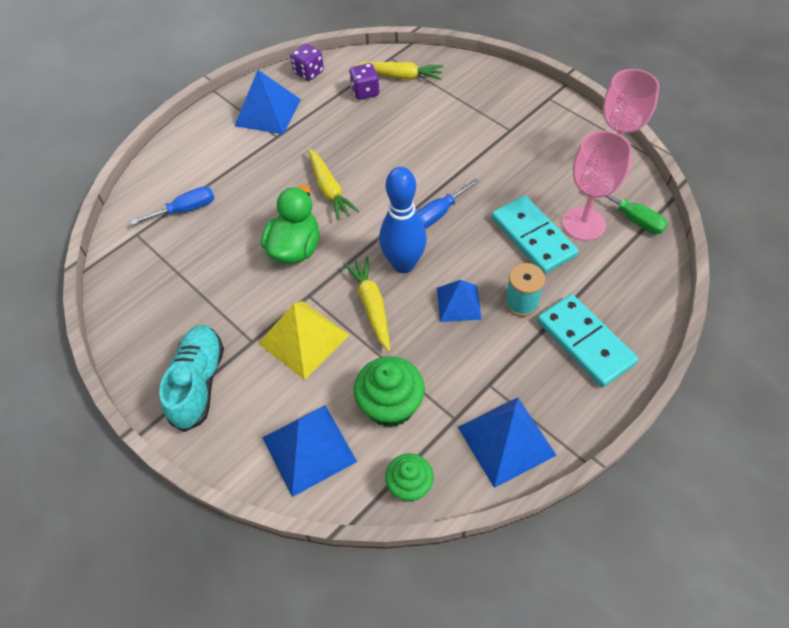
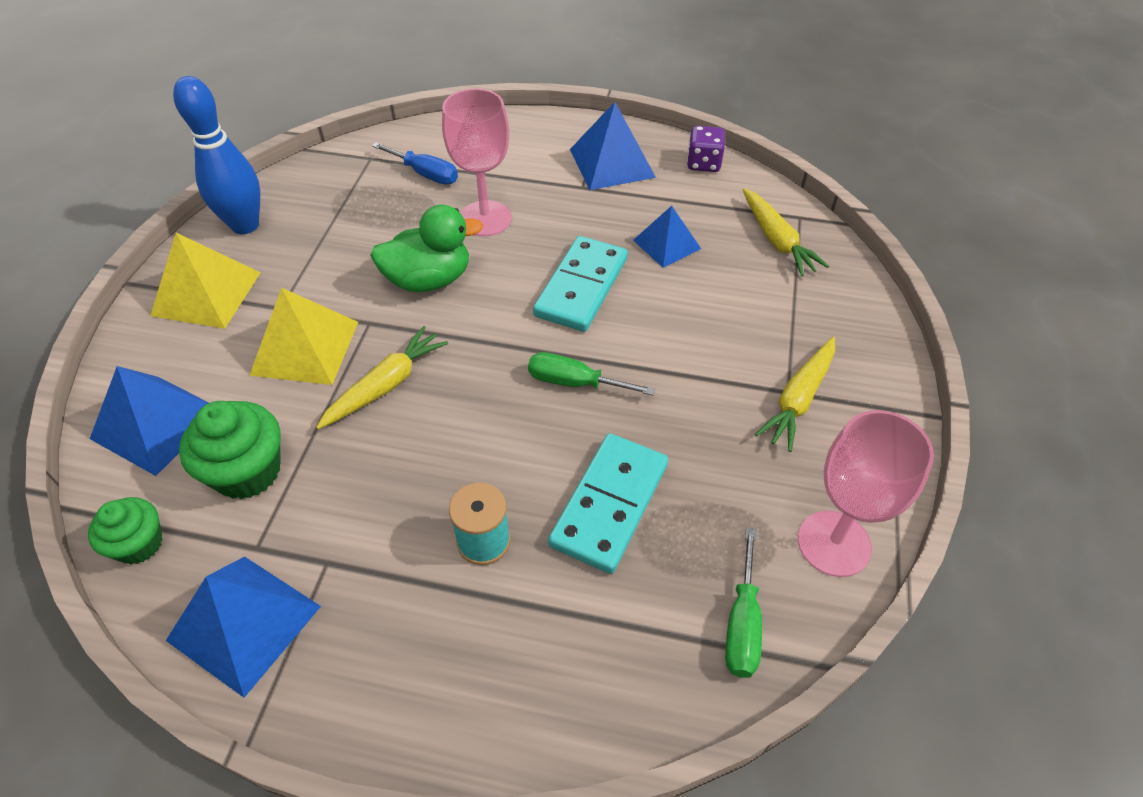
camera: 55 degrees right, 5 degrees down
turquoise shoe [159,325,224,432] -> yellow pyramid [150,233,261,329]
yellow carrot [308,149,359,221] -> yellow carrot moved to [755,337,835,452]
purple dice [349,63,380,100] -> none
blue bowling pin [379,167,427,273] -> blue bowling pin moved to [173,76,260,234]
blue screwdriver [417,178,480,229] -> green screwdriver [528,352,655,396]
blue pyramid [437,280,482,322] -> blue pyramid moved to [633,206,701,268]
turquoise domino [537,294,638,387] -> turquoise domino moved to [533,236,628,332]
pink goblet [562,131,632,241] -> pink goblet moved to [442,88,512,236]

